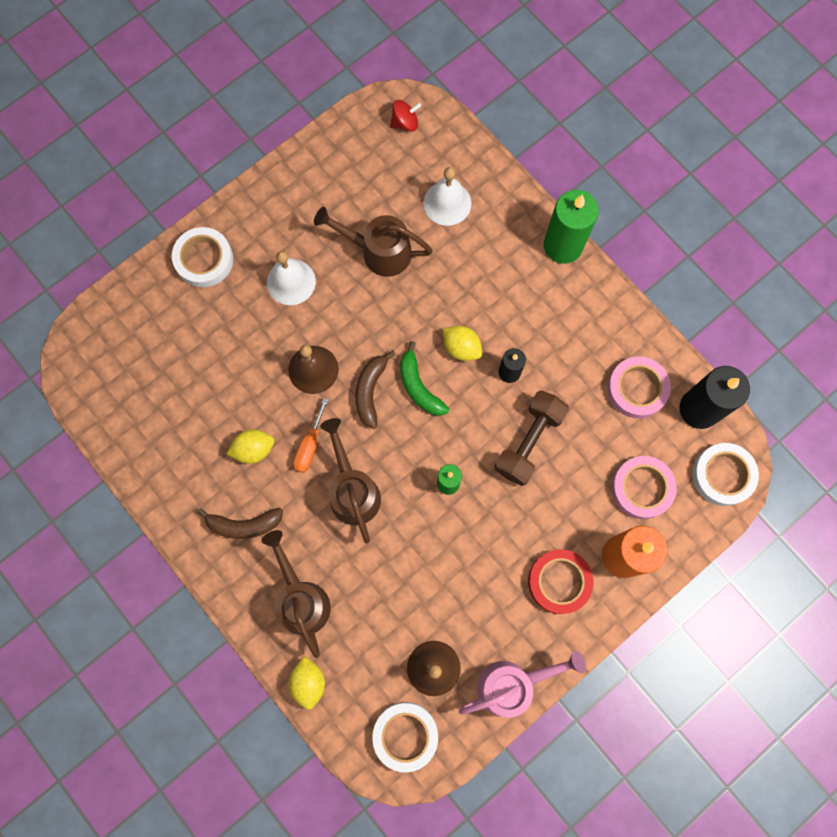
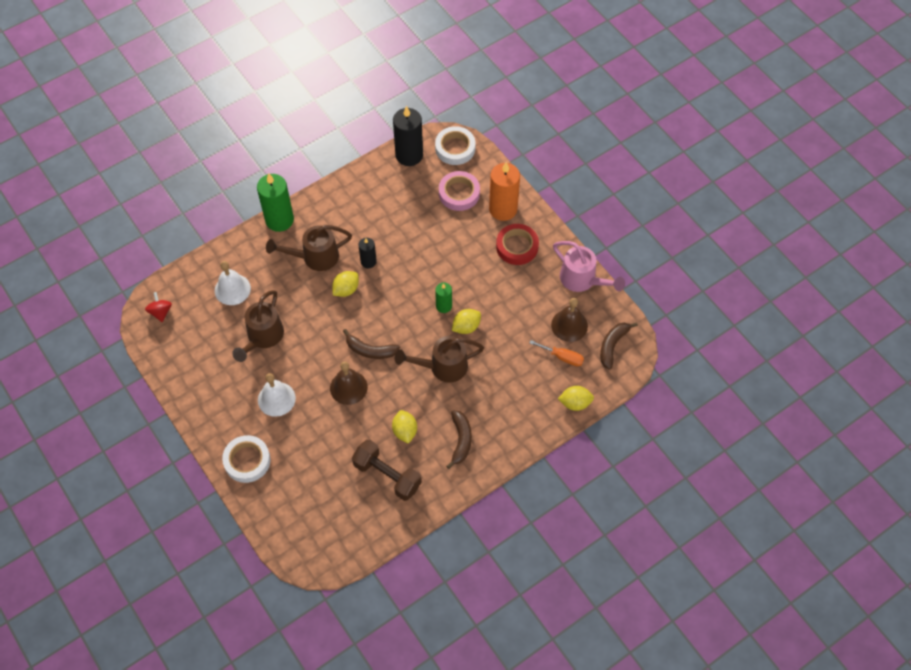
camera: 85 degrees left, 15 degrees down
brown watering can [262,530,331,658] -> brown watering can moved to [266,225,352,271]
orange screwdriver [293,398,329,473] -> orange screwdriver moved to [529,340,584,366]
white tape [372,702,438,773] -> brown banana [600,322,638,370]
green banana [400,341,449,416] -> none
pink watering can [459,650,586,718] -> pink watering can turned 150 degrees clockwise [553,241,625,292]
brown dumbbell [495,390,569,486] -> brown dumbbell moved to [352,440,422,501]
pink tape [607,356,671,419] -> none
none -> yellow lemon [452,309,481,334]

